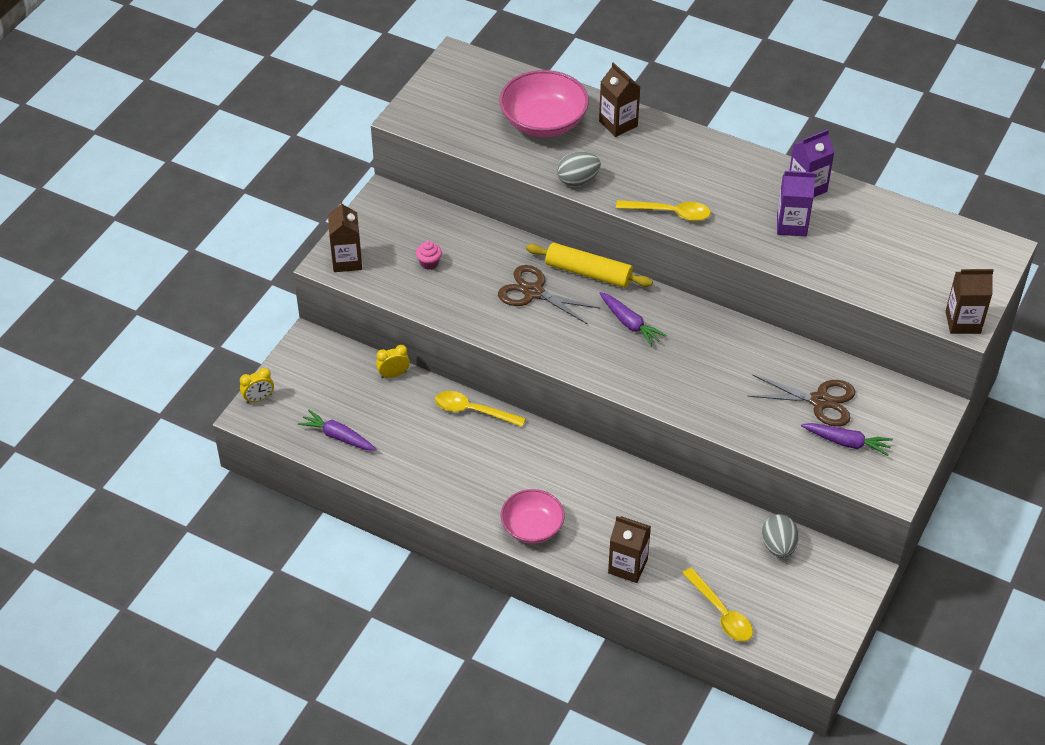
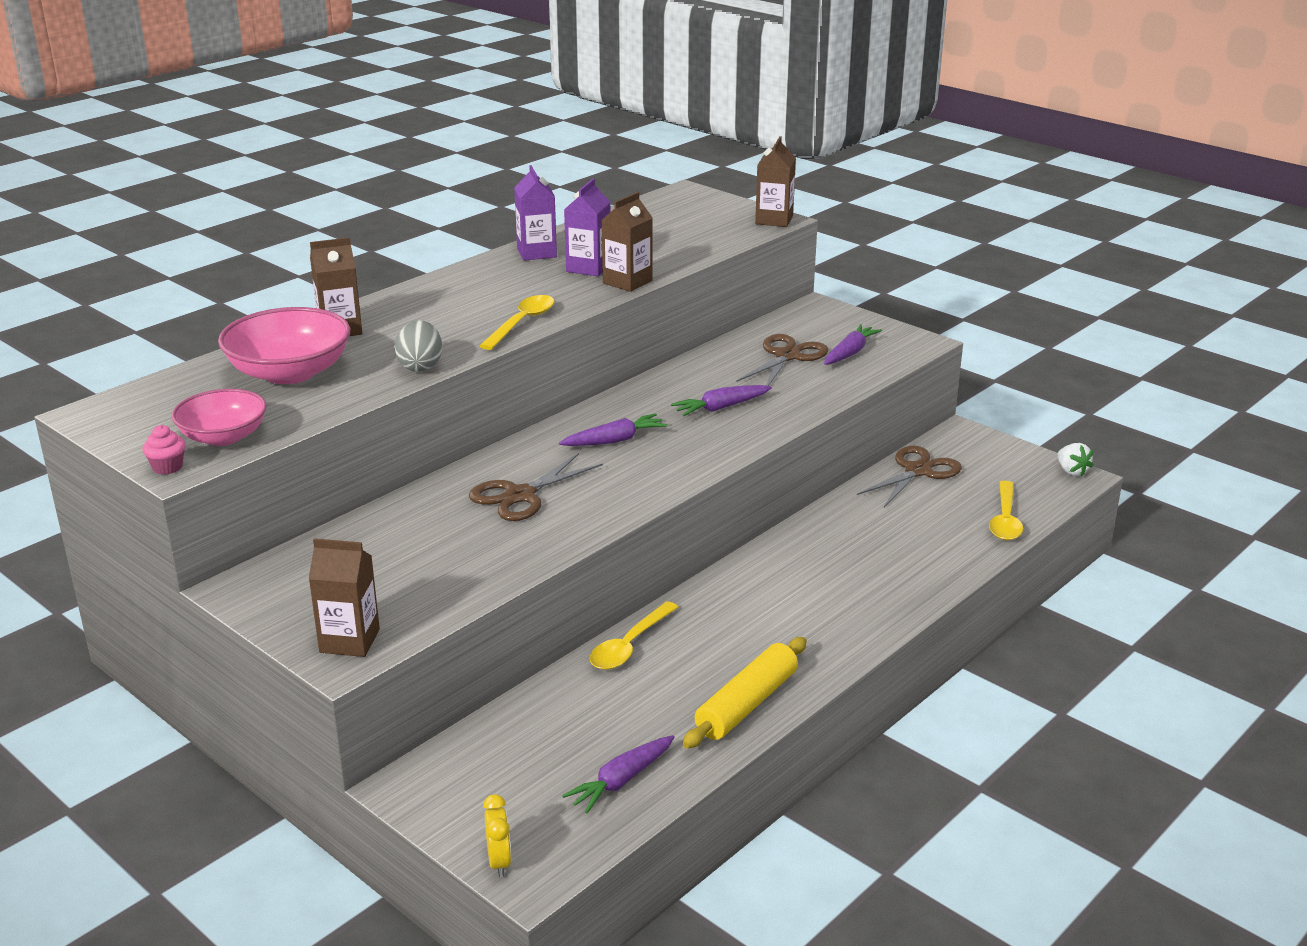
camera: 75 degrees left, 20 degrees down
yellow clock [376,345,410,378] -> none
pink cupcake [416,241,442,270] -> pink cupcake moved to [143,425,186,475]
pink bowl [501,489,565,544] -> pink bowl moved to [172,389,267,446]
yellow rolling pin [526,243,653,288] -> yellow rolling pin moved to [683,637,807,748]
brown carton [608,516,651,583] -> brown carton moved to [602,192,653,292]
yellow spoon [682,567,753,642] -> yellow spoon turned 120 degrees clockwise [989,480,1023,540]
grey egg [762,514,799,558] -> brown scissors [857,446,962,507]
none -> purple carrot [671,385,772,416]
none -> white strawberry [1058,443,1093,476]

